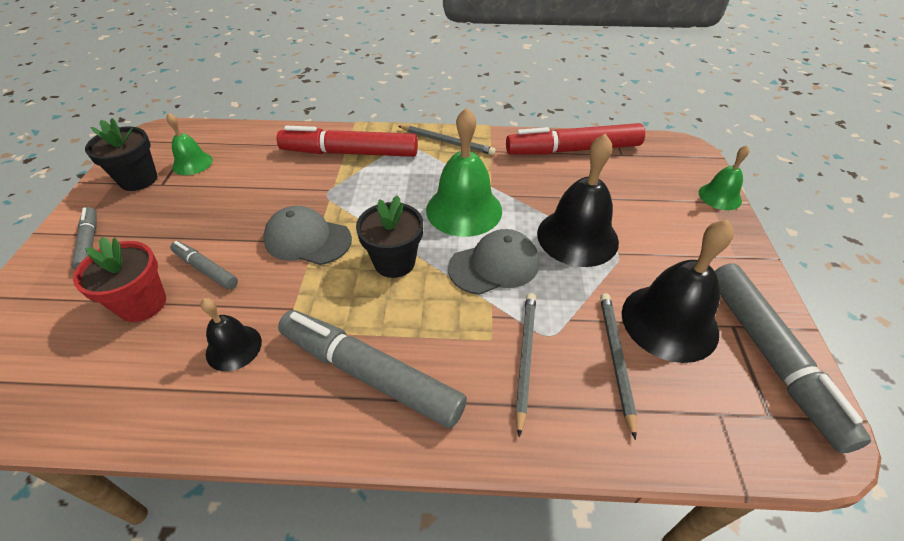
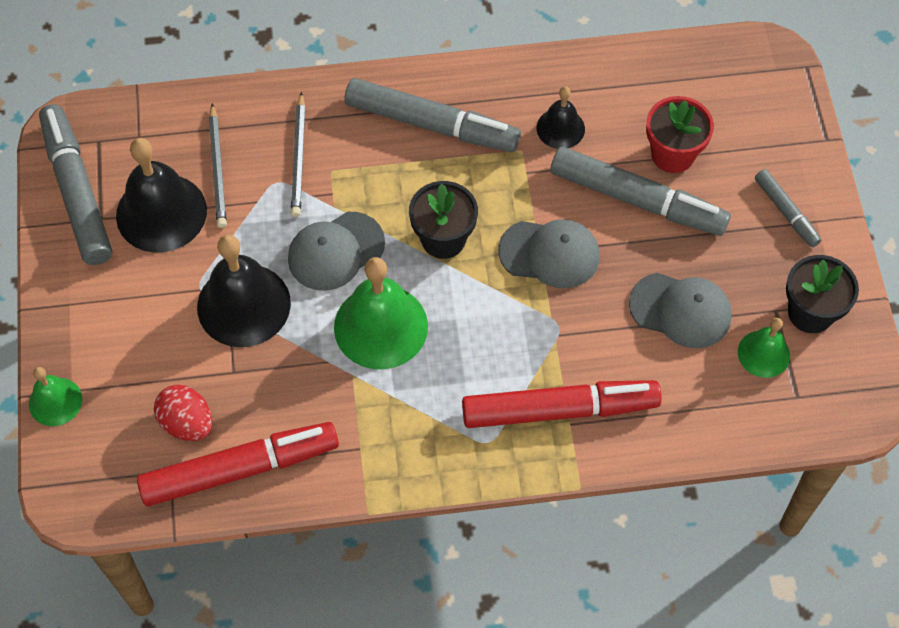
camera: 170 degrees right, 15 degrees up
grey marker [170,241,238,290] -> grey marker [550,147,731,236], size x1.95
grey pencil [398,125,496,155] -> none
none -> red egg [154,385,212,441]
none -> grey cap [629,273,732,348]

